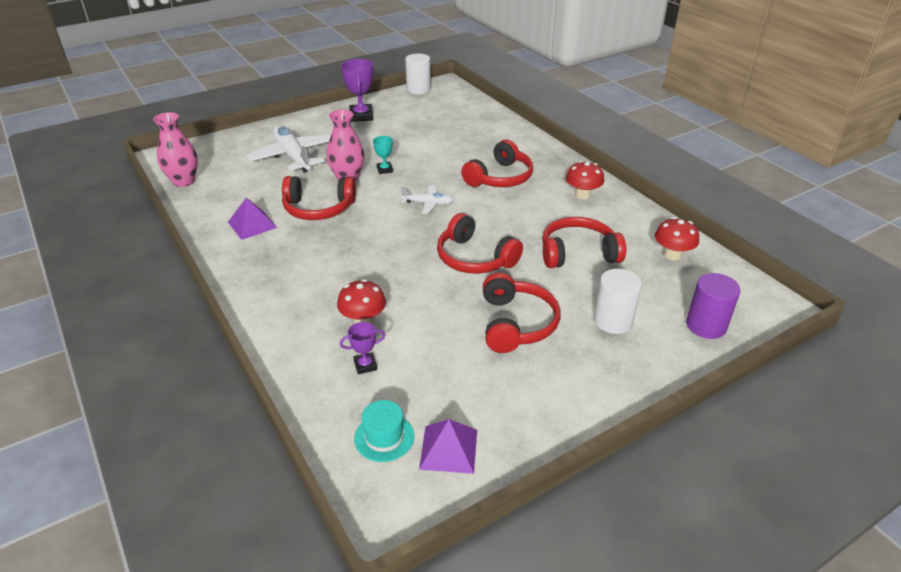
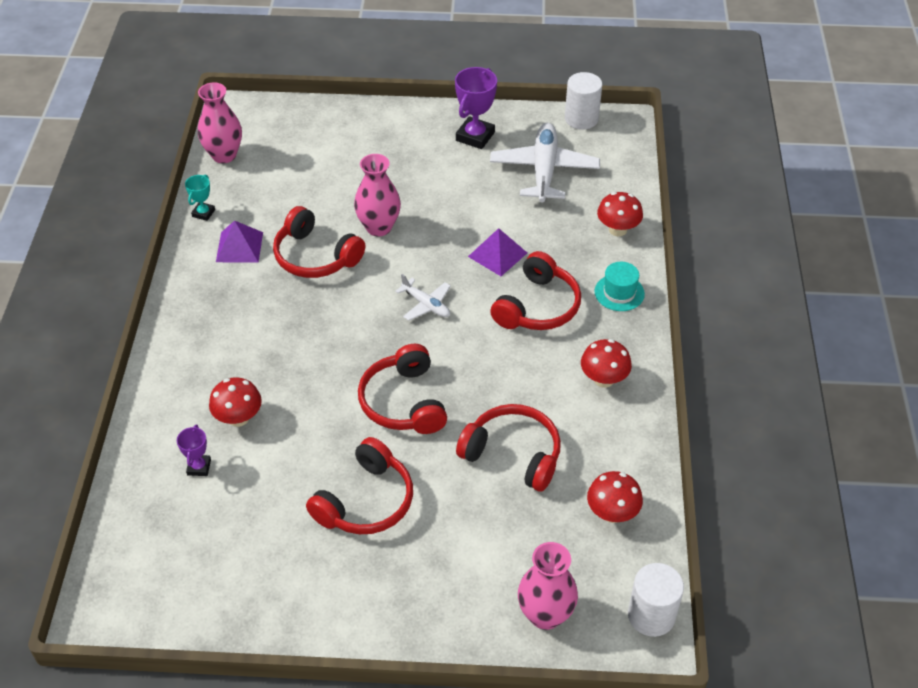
camera: 35 degrees right, 10 degrees up
white plane [246,125,331,173] -> white plane moved to [490,123,600,203]
purple trophy [340,322,385,374] -> purple trophy turned 75 degrees clockwise [177,425,211,476]
turquoise hat [354,400,414,462] -> turquoise hat moved to [594,262,645,311]
turquoise trophy [373,136,393,174] -> turquoise trophy moved to [185,175,215,221]
purple pyramid [419,419,477,474] -> purple pyramid moved to [468,228,527,276]
red headphones [461,140,533,187] -> red headphones turned 45 degrees counterclockwise [490,251,581,330]
white cylinder [594,269,642,334] -> white cylinder moved to [628,563,684,637]
purple cylinder [686,273,740,339] -> pink vase [518,542,578,630]
none -> red mushroom [597,192,643,236]

